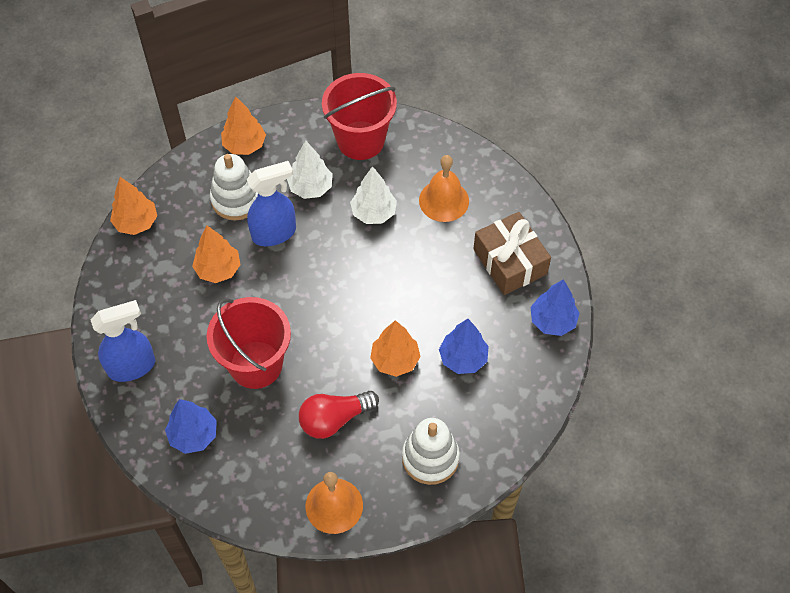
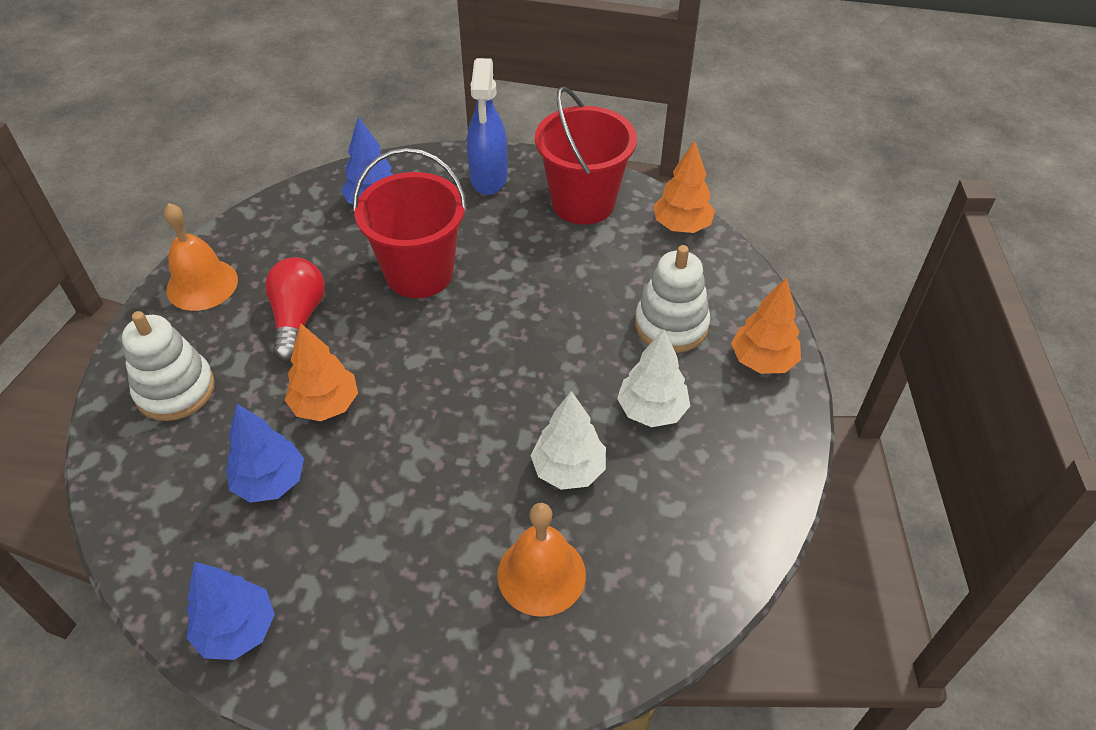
camera: 115 degrees right, 10 degrees down
orange tree [192,226,240,283] -> none
blue spray bottle [247,161,296,246] -> none
red bucket [322,73,397,160] -> red bucket moved to [535,87,637,225]
brown gift [473,212,551,295] -> none

